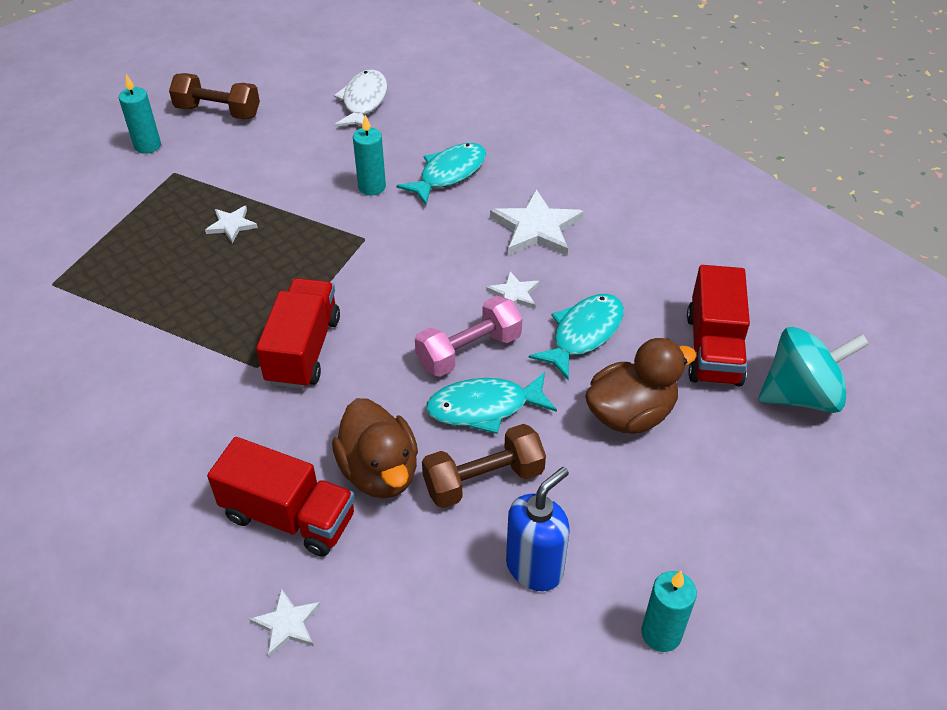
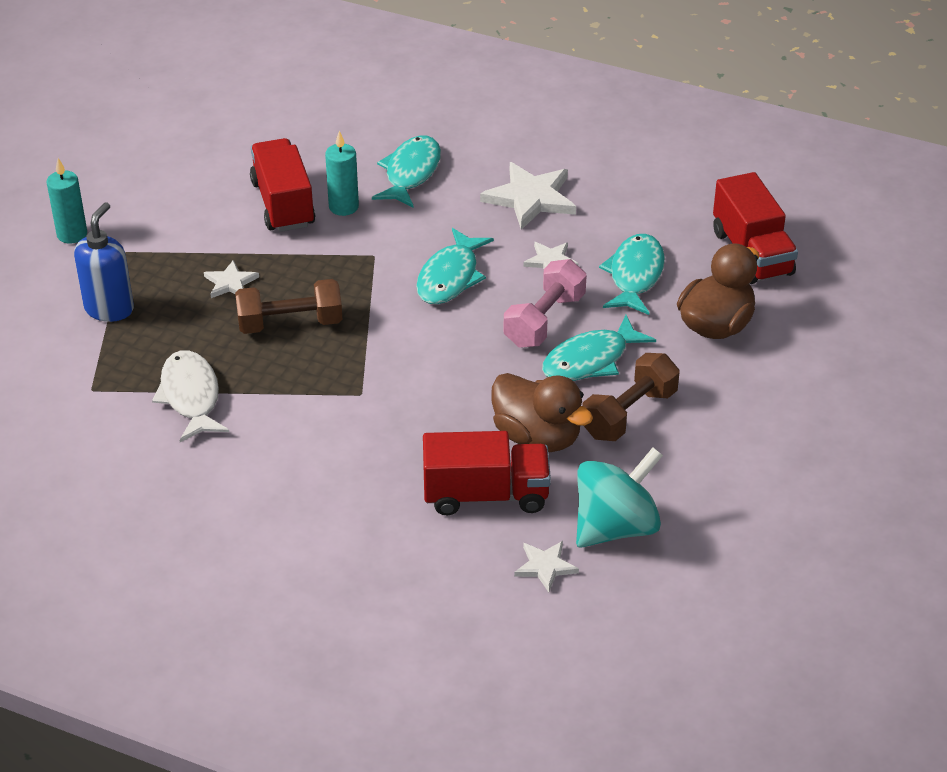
camera: 25 degrees left, 5 degrees down
brown dumbbell [169,73,260,119] -> brown dumbbell moved to [235,279,343,334]
red truck [256,278,340,389] -> red truck moved to [250,138,315,232]
white fish [334,70,388,127] -> white fish moved to [152,350,229,442]
blue soap dispenser [506,467,570,591] -> blue soap dispenser moved to [74,202,134,322]
turquoise candle [641,571,697,652] -> none
turquoise spinning top [759,327,869,413] -> turquoise spinning top moved to [576,447,663,548]
none -> turquoise fish [416,228,494,304]

